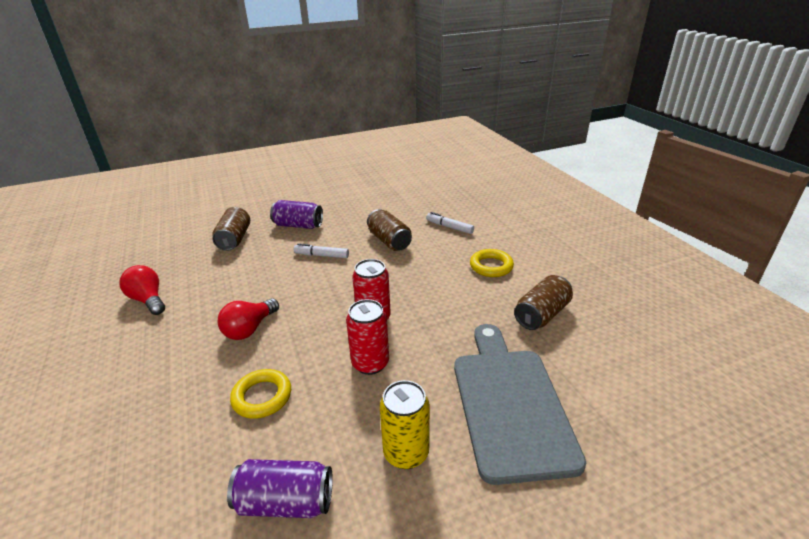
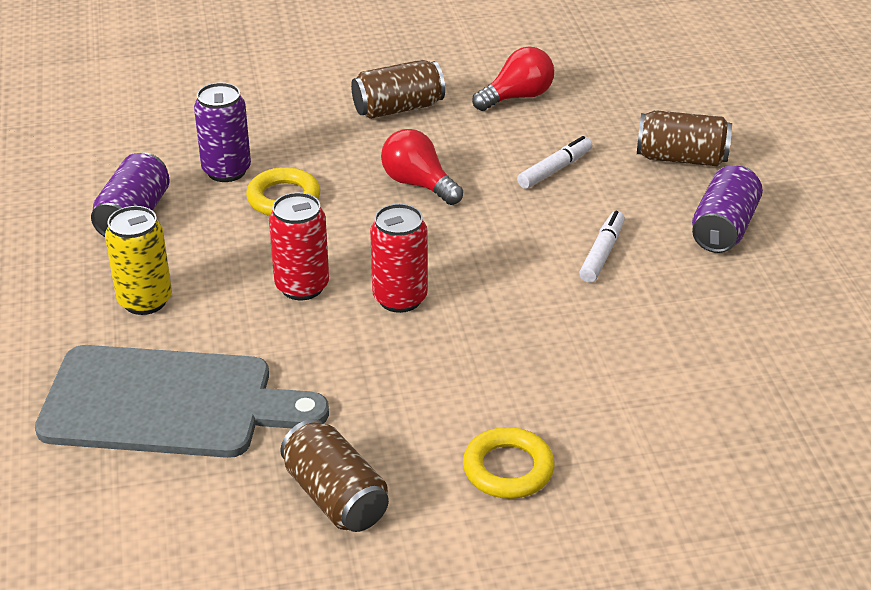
camera: 100 degrees right, 5 degrees up
brown can [367,209,412,251] -> brown can moved to [351,60,445,119]
white marker [426,212,474,234] -> white marker moved to [517,136,592,189]
none -> purple can [194,82,251,182]

